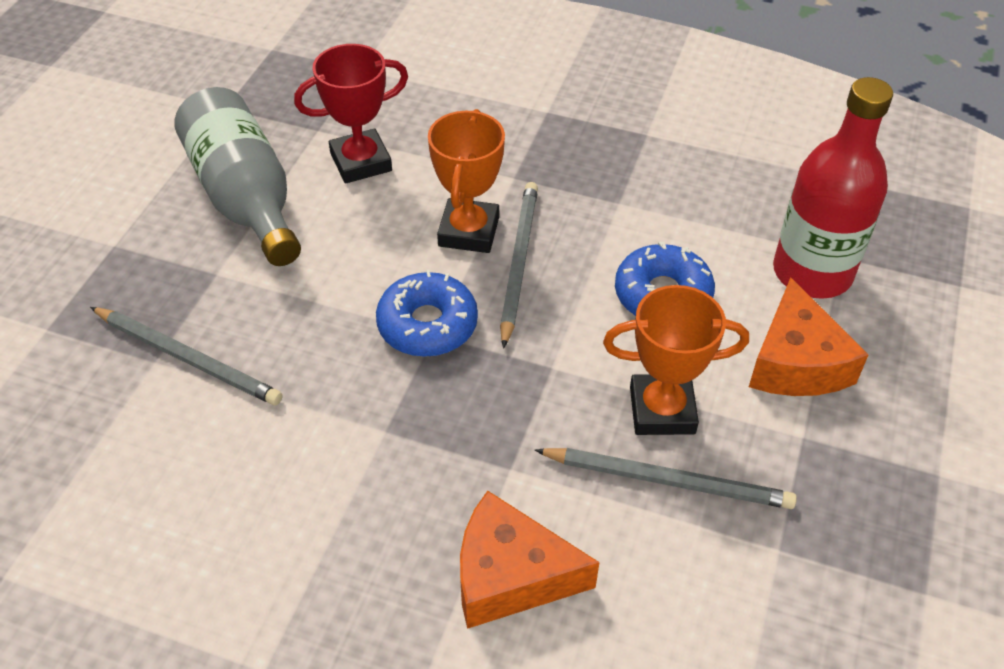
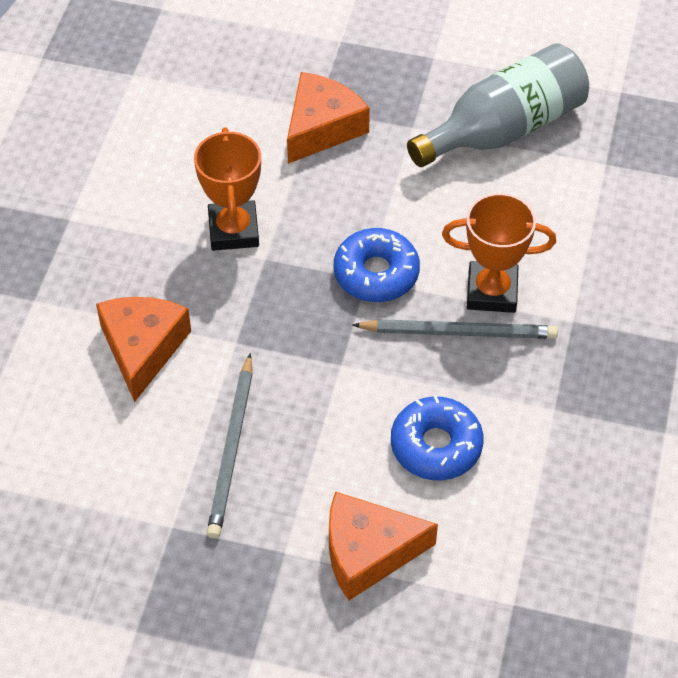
camera: 85 degrees right, 5 degrees up
grey pencil [90,307,282,405] -> orange cheese [287,72,370,164]
red trophy [294,44,408,183] -> none
orange trophy [603,285,749,435] -> orange trophy moved to [194,127,261,251]
red bottle [773,77,893,299] -> none

